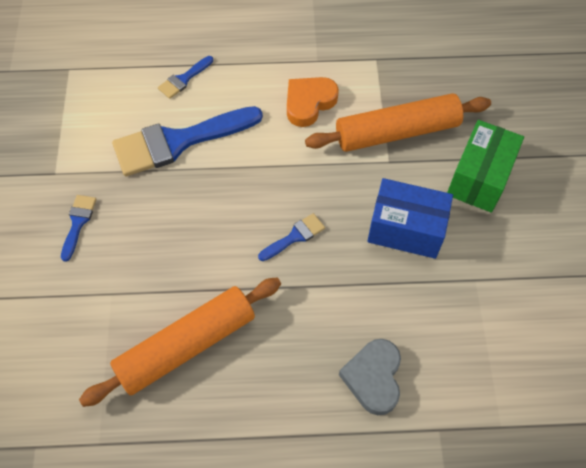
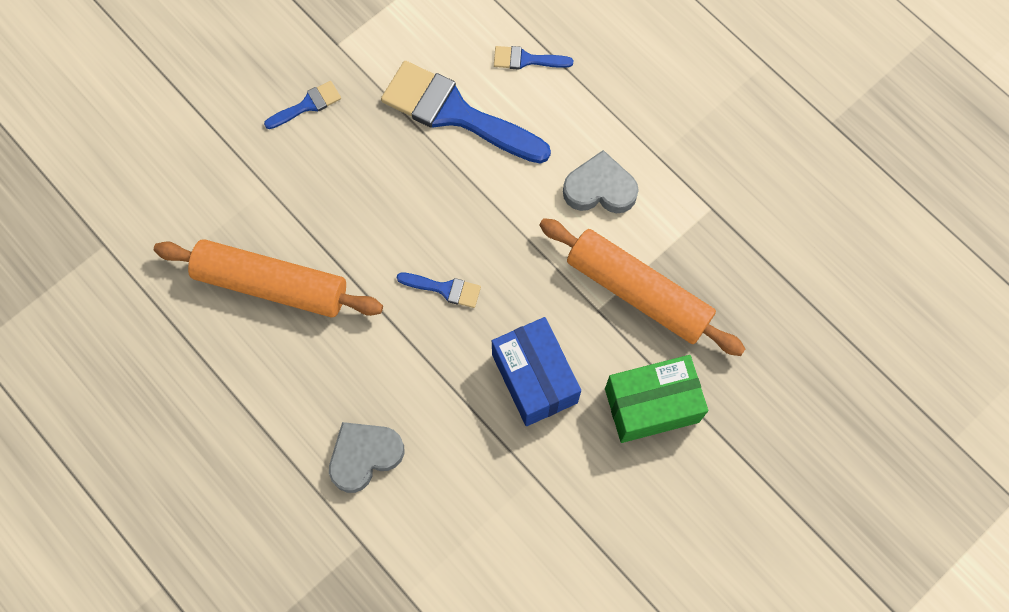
camera: 50 degrees right, 10 degrees up
orange heart [287,77,339,127] -> grey heart [563,150,639,213]

